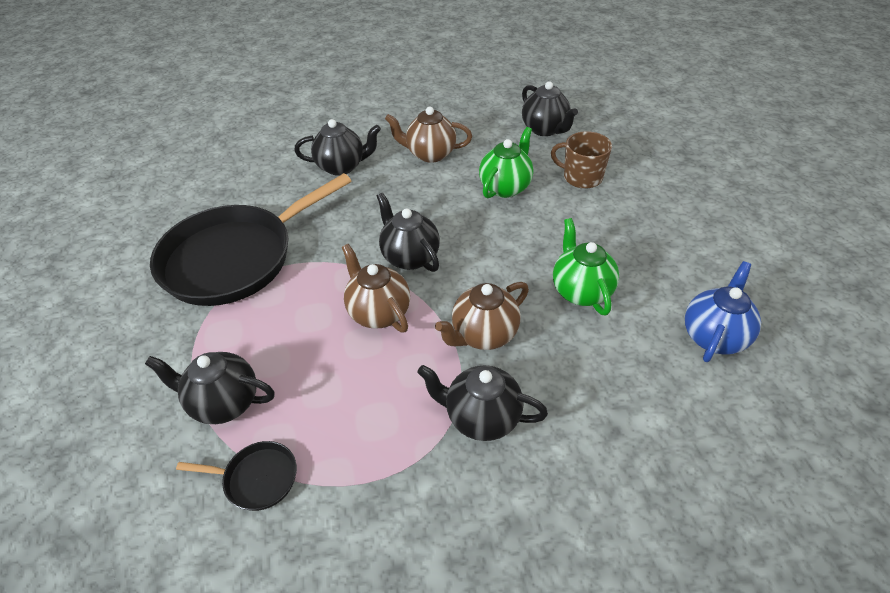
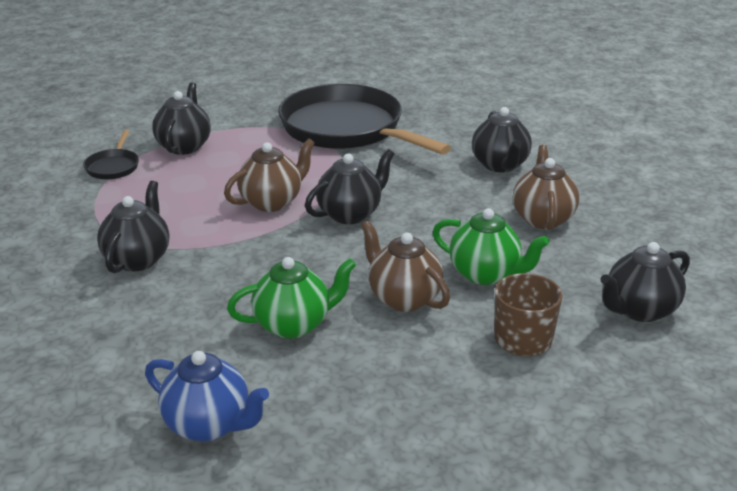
camera: 85 degrees right, 15 degrees down
brown teapot [435,282,529,350] -> brown teapot moved to [361,220,450,312]

